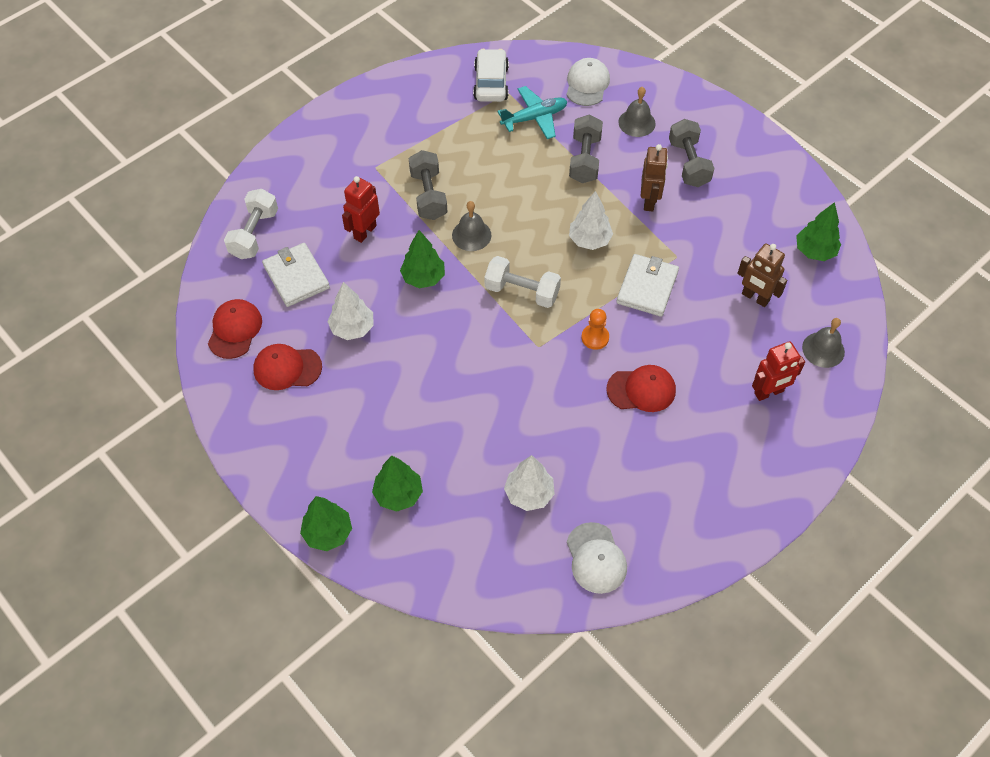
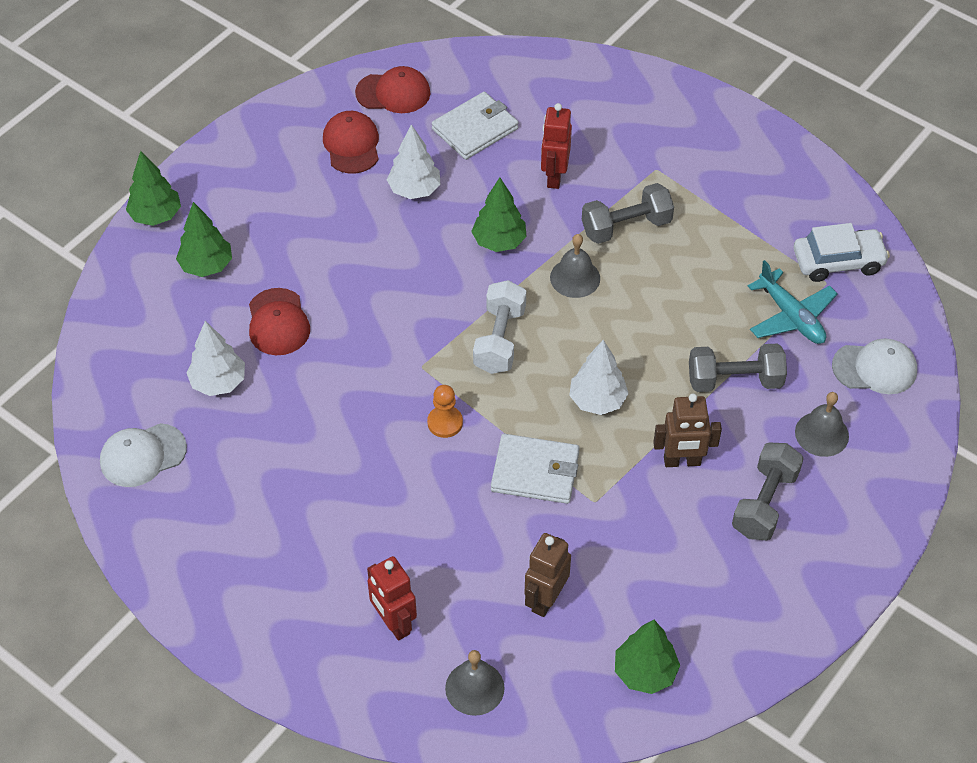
camera: 80 degrees right, 5 degrees down
white dumbbell [224,189,278,259] -> none
red robot [342,176,380,243] -> red robot turned 105 degrees counterclockwise [541,103,572,189]
red cap [606,365,676,412] -> red cap moved to [249,288,310,355]
grey dumbbell [669,119,714,187] -> grey dumbbell turned 45 degrees counterclockwise [732,443,804,540]

